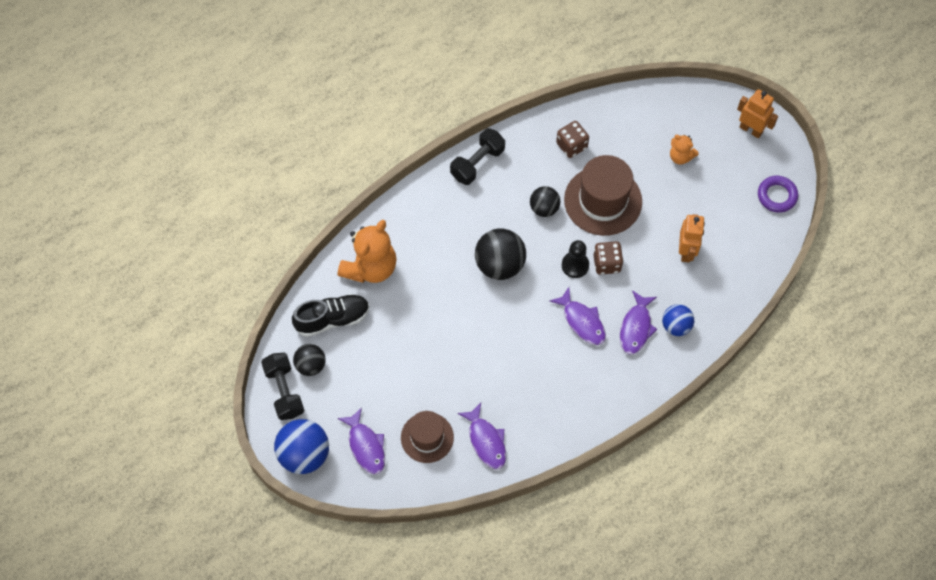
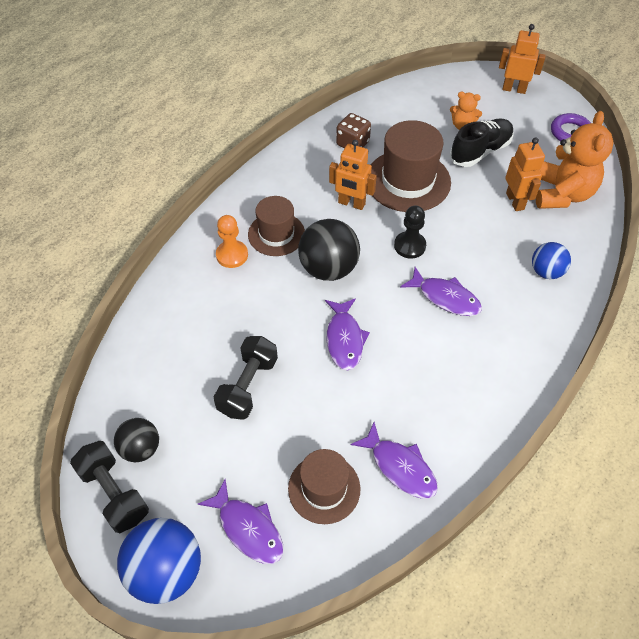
camera: 20 degrees left, 10 degrees down
black shoe [292,294,370,337] -> black shoe moved to [450,118,514,167]
orange teddy bear [338,220,397,283] -> orange teddy bear moved to [536,111,614,209]
black dumbbell [450,128,505,185] -> black dumbbell moved to [214,336,278,420]
black ball [530,186,560,217] -> orange robot [329,140,377,210]
brown dice [594,241,623,275] -> none
purple fish [620,290,657,354] -> purple fish moved to [325,298,370,370]
none -> orange pawn [216,215,248,268]
none -> brown hat [248,196,305,256]

